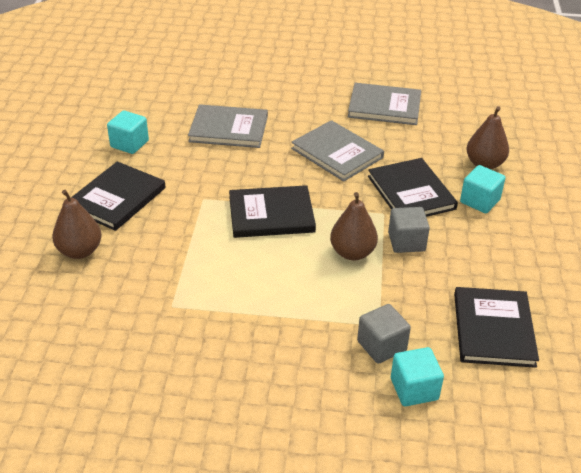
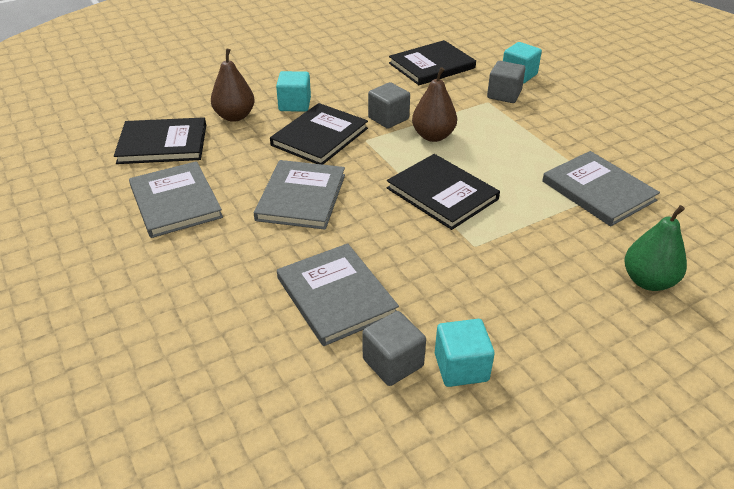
camera: 125 degrees left, 0 degrees up
brown pear [52,190,102,259] -> green pear [625,205,687,291]
black book [71,161,165,231] -> black book moved to [114,117,206,164]
none -> grey cube [362,311,426,386]
none -> grey book [542,151,660,227]

